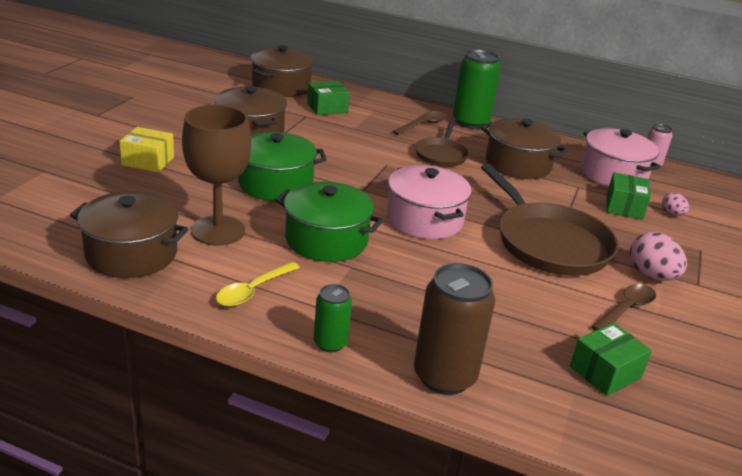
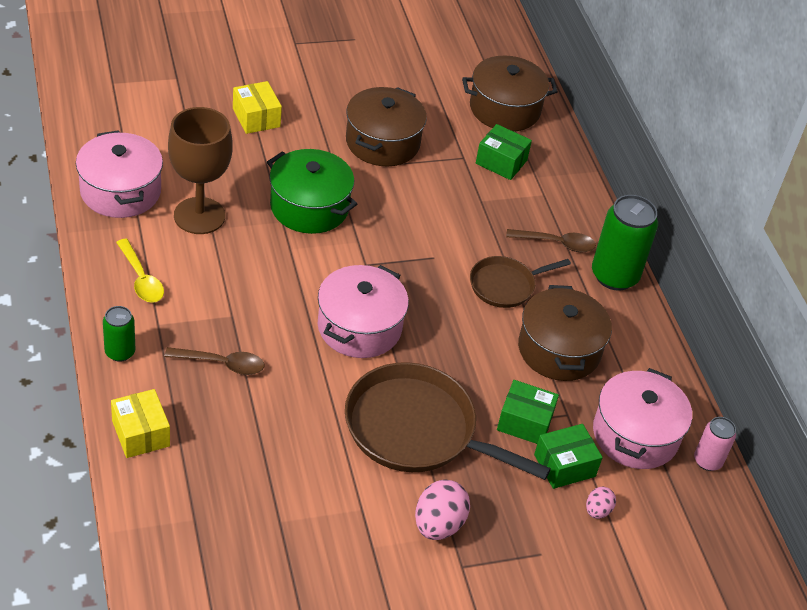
camera: 50 degrees right, 15 degrees up
brown pot [70,191,188,278] -> pink pot [76,130,163,218]
yellow spoon [216,262,300,307] -> yellow spoon turned 120 degrees counterclockwise [116,239,164,303]
green pot [275,182,384,262] -> none
brown can [414,263,495,395] -> yellow box [111,389,170,458]
brown pan [481,164,618,276] -> brown pan turned 90 degrees clockwise [345,362,551,480]
green box [570,323,652,396] -> green box moved to [497,380,559,444]
brown spoon [591,284,656,331] -> brown spoon moved to [164,347,264,375]

